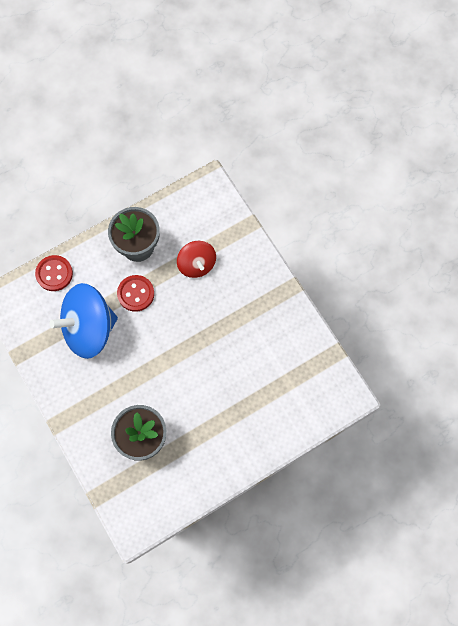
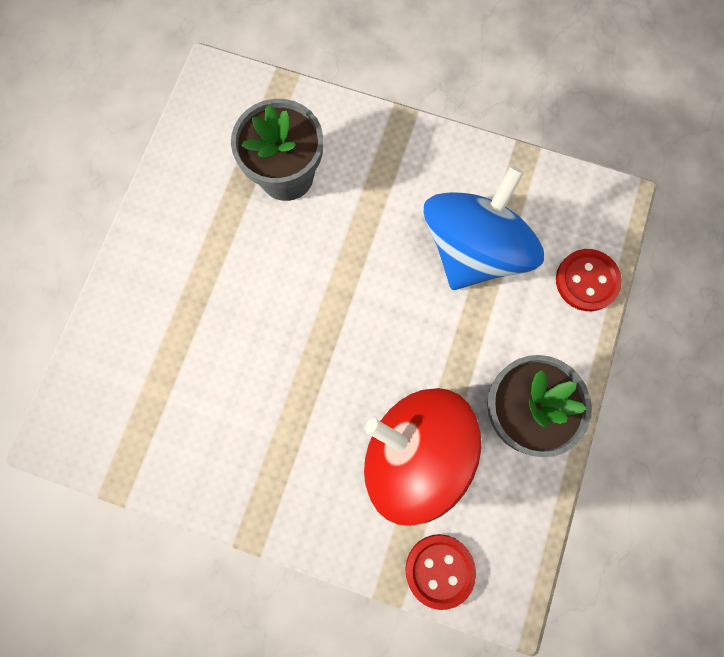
camera: 140 degrees right, 5 degrees up
red button [117,275,154,312] -> red button moved to [405,534,476,610]
red spinning top [177,241,216,278] -> red spinning top [364,388,481,526], size x1.78

